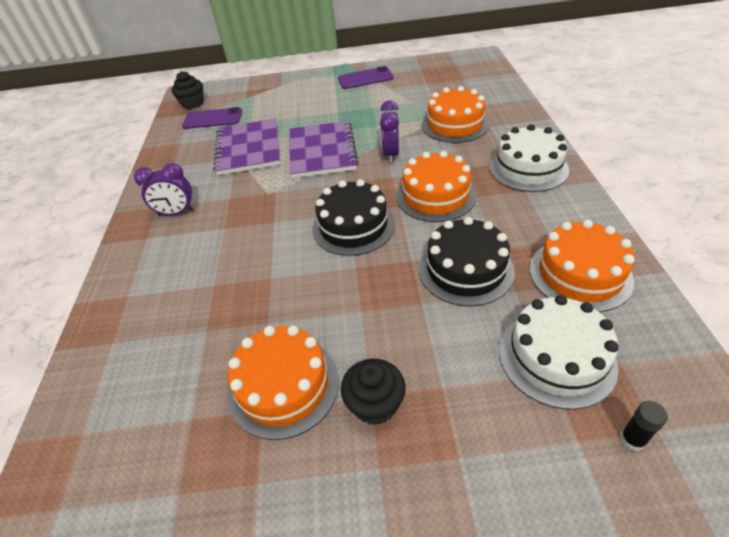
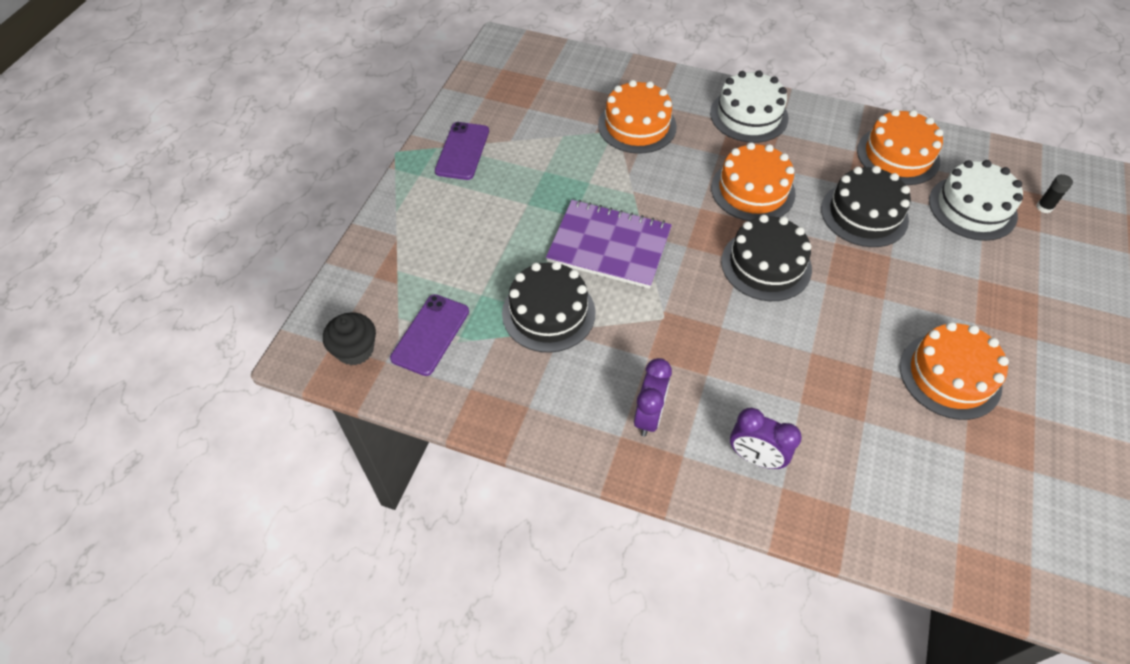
camera: 70 degrees left, 10 degrees up
purple notebook [213,118,280,175] -> black cake [502,261,595,353]
black cupcake [341,359,406,425] -> none
purple clock [380,100,399,163] -> purple clock moved to [730,408,802,469]

